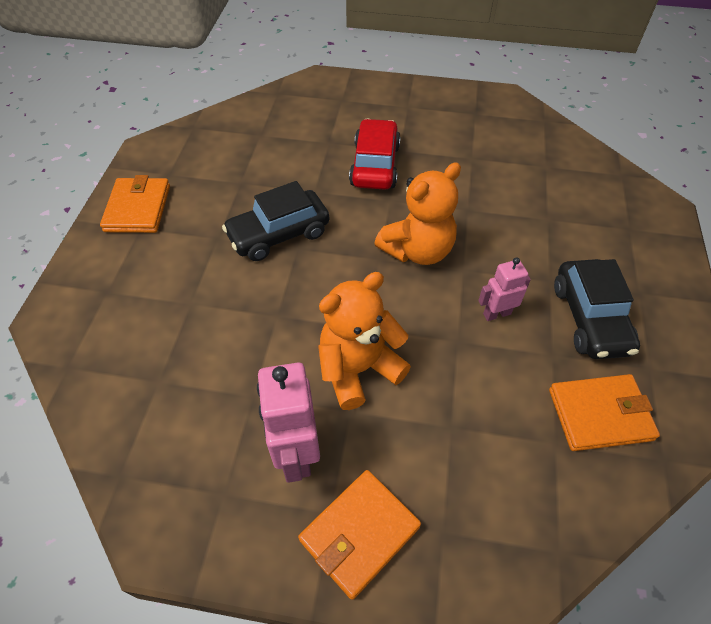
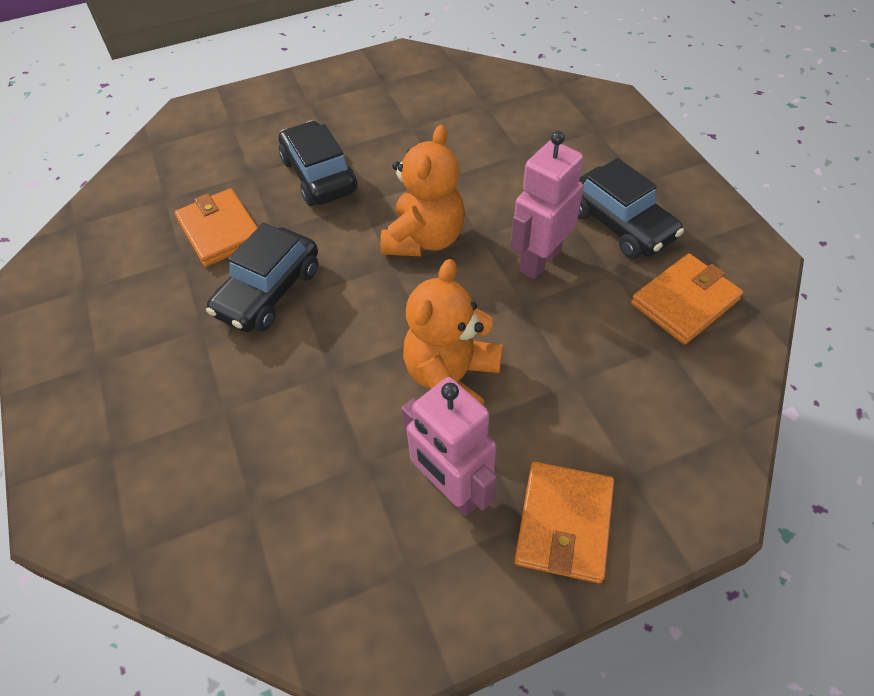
camera: 30 degrees left, 0 degrees up
orange wallet [100,175,170,233] -> orange wallet moved to [175,188,258,267]
red car [349,119,400,190] -> black car [279,121,358,206]
pink robot [478,257,531,321] -> pink robot [511,131,584,279], size x1.69

